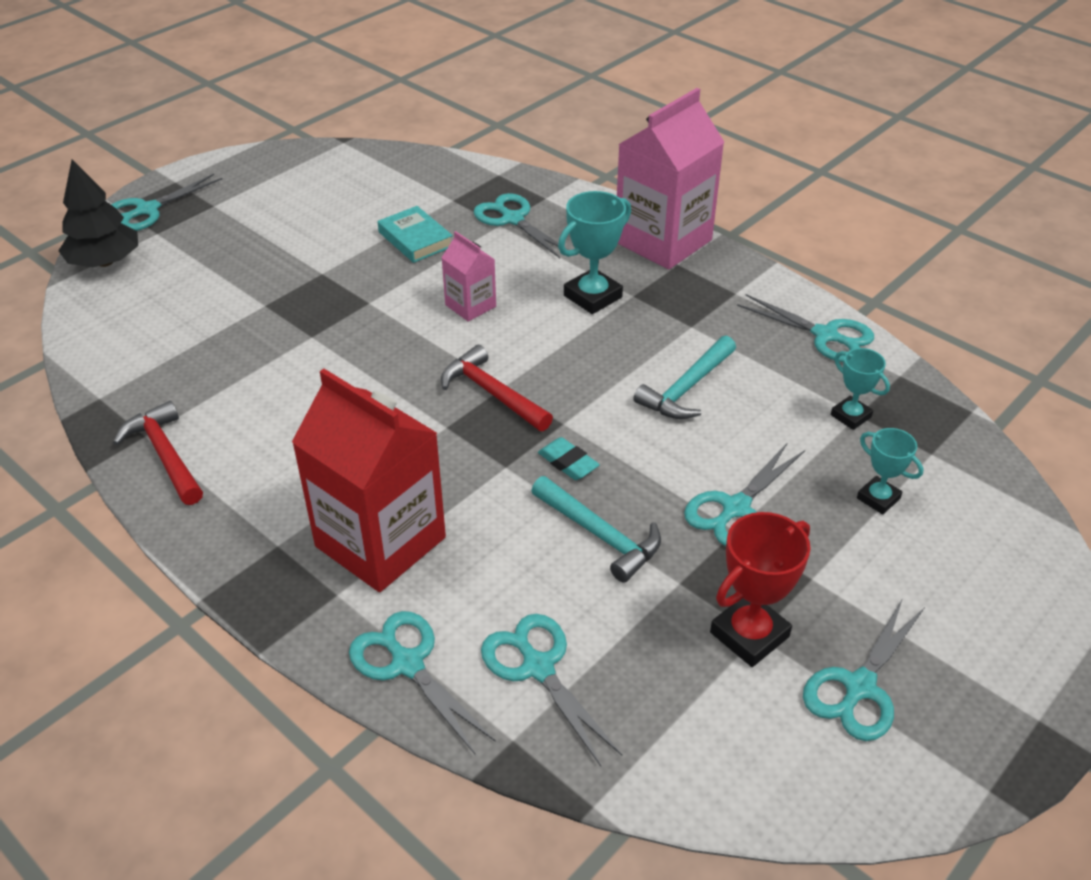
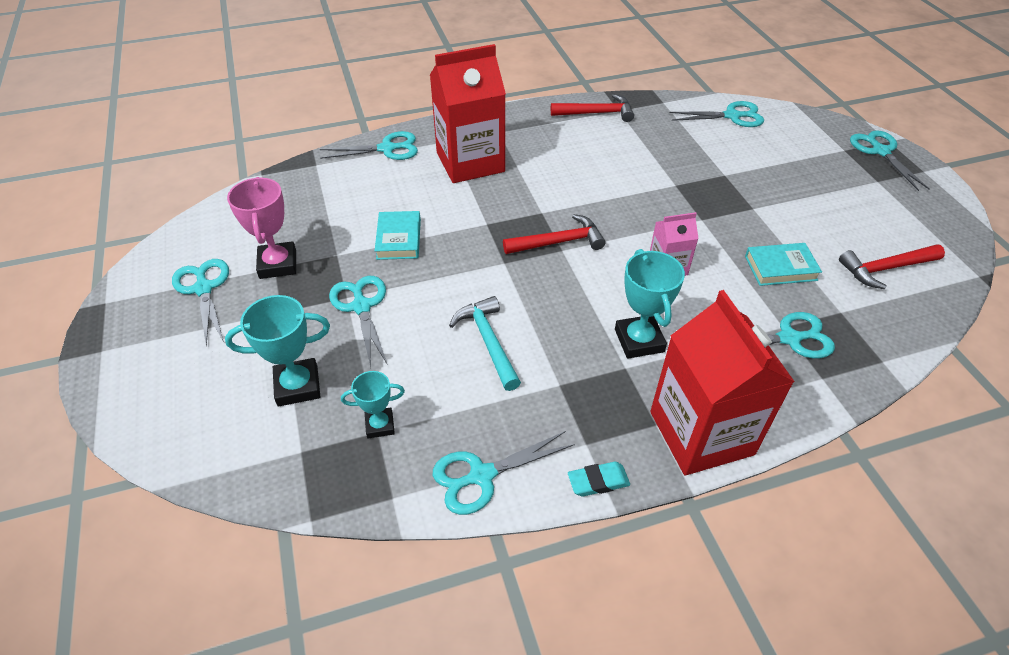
camera: 120 degrees right, 5 degrees up
black tree [58,159,138,267] -> none
turquoise scissors [481,614,622,766] -> turquoise scissors moved to [670,101,764,127]
turquoise hammer [531,476,661,583] -> turquoise book [375,211,421,260]
turquoise eraser [538,437,600,480] -> turquoise eraser moved to [568,462,630,496]
pink carton [617,88,724,269] -> red carton [650,290,795,475]
red trophy [710,512,811,667] -> pink trophy [227,177,296,279]
turquoise trophy [857,428,923,514] -> turquoise trophy [225,295,330,407], size x1.62
none -> red hammer [839,244,945,289]

